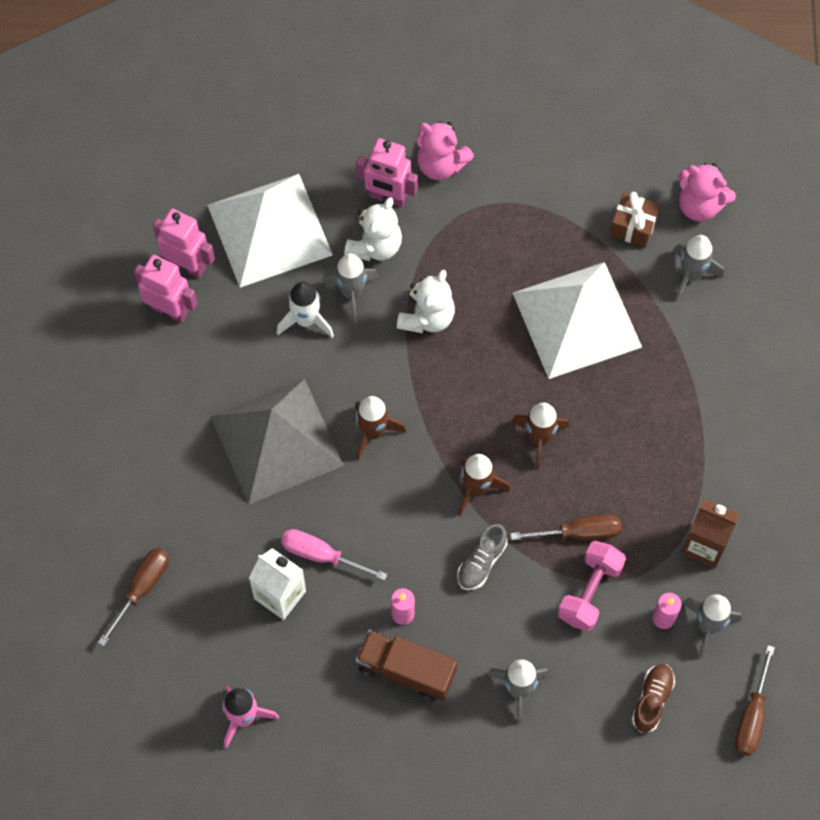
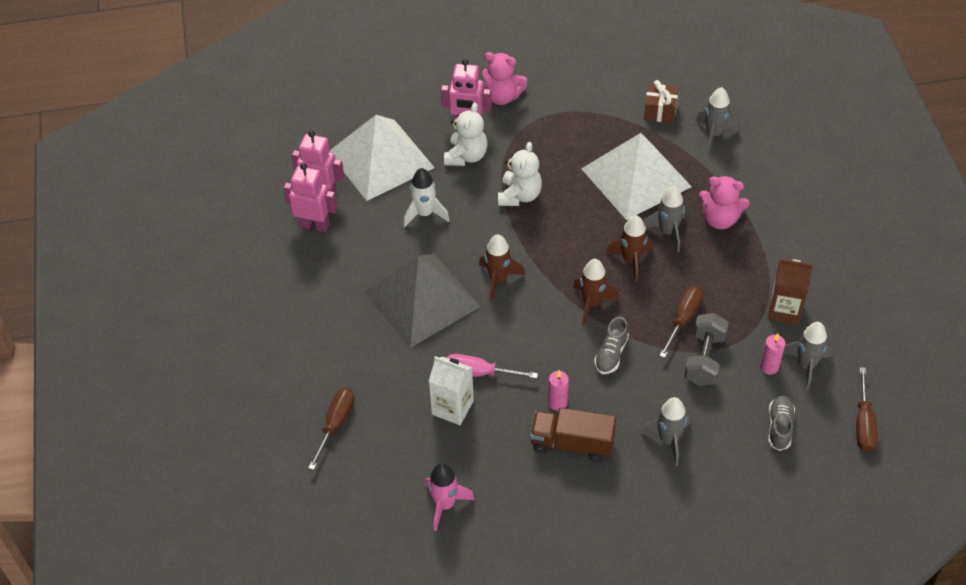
camera: 10 degrees left, 15 degrees down
grey rocket [322,253,379,323] -> grey rocket moved to [644,186,685,252]
brown screwdriver [510,514,622,540] -> brown screwdriver turned 45 degrees counterclockwise [659,287,703,358]
pink dumbbell [558,541,626,631] -> grey dumbbell [684,313,729,386]
brown shoe [632,664,675,733] -> grey shoe [768,395,795,451]
pink teddy bear [679,163,736,221] -> pink teddy bear moved to [699,176,750,229]

